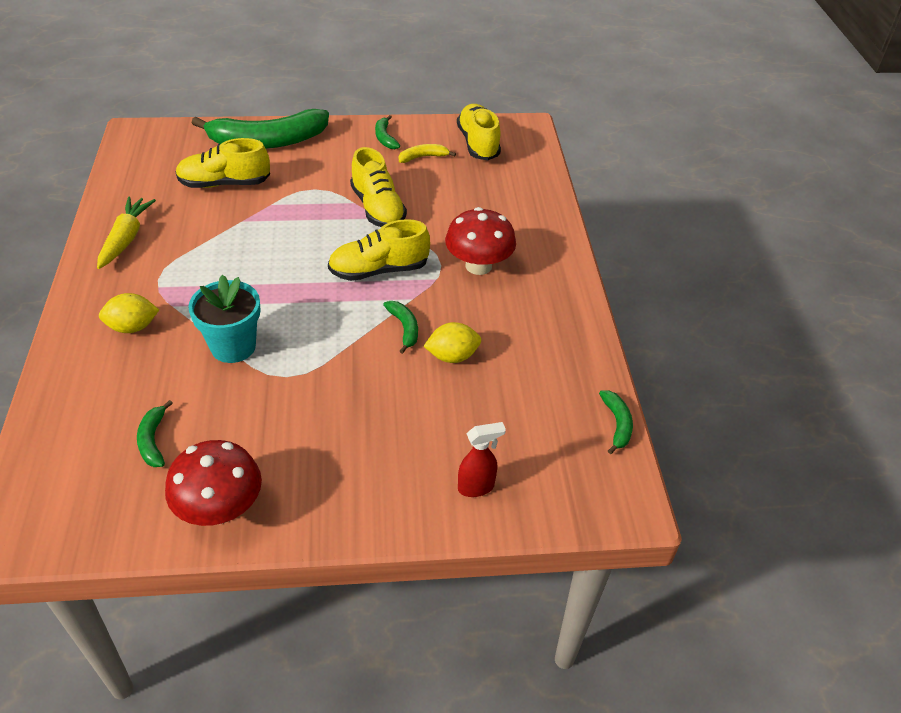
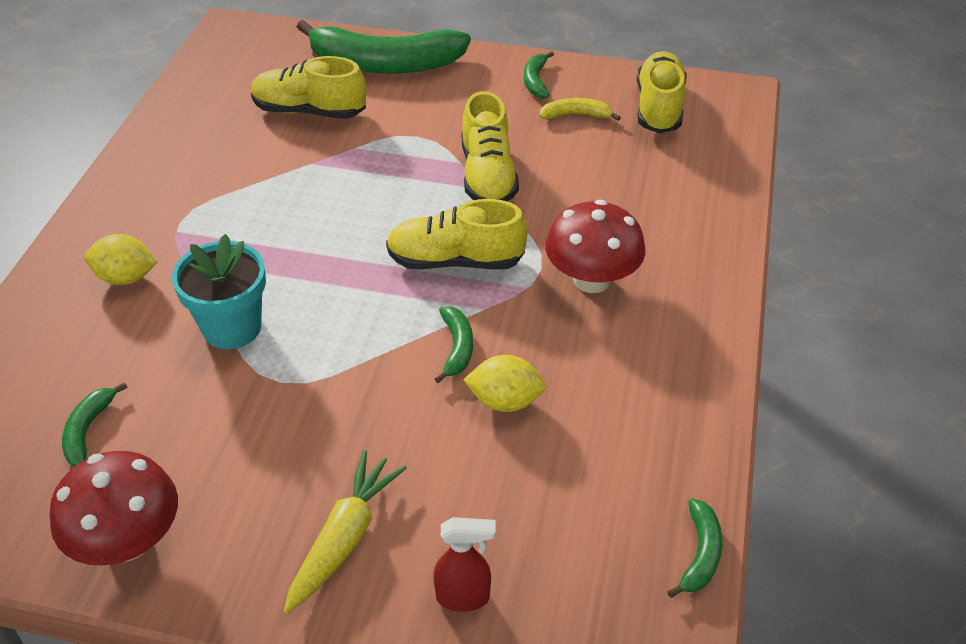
camera: 20 degrees right, 0 degrees up
yellow carrot [97,197,156,269] -> yellow carrot moved to [284,450,407,613]

